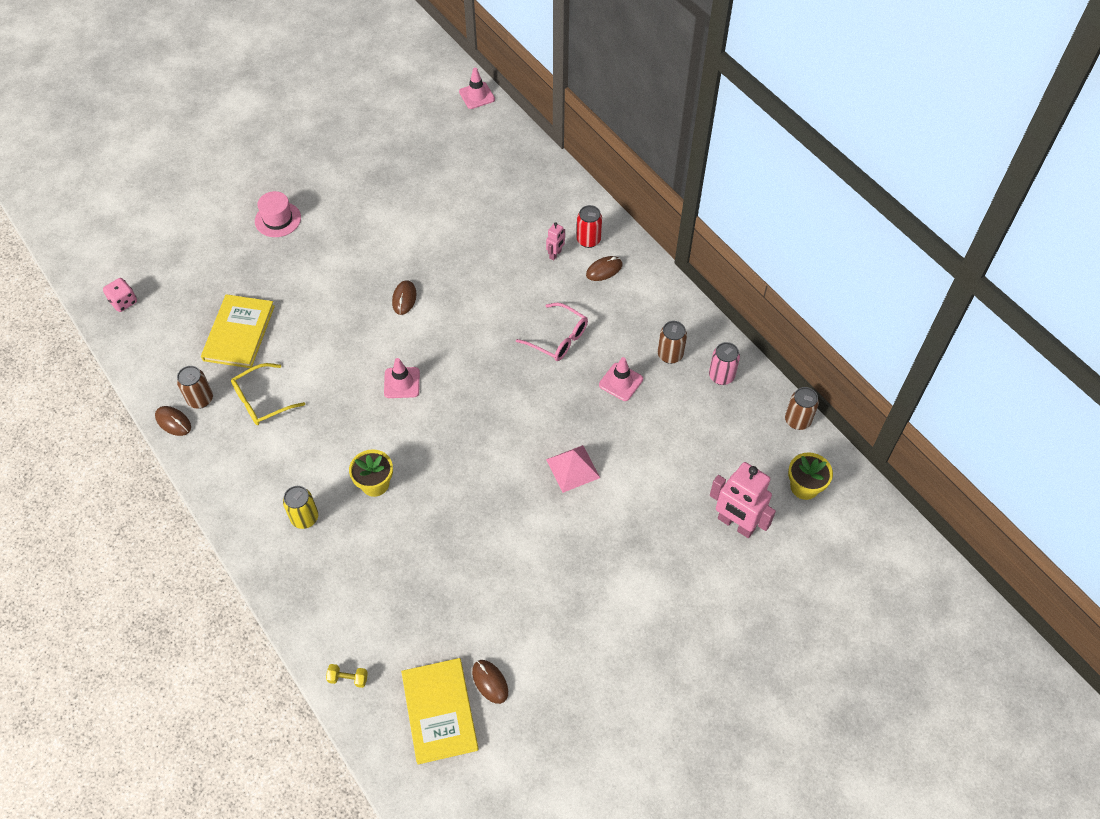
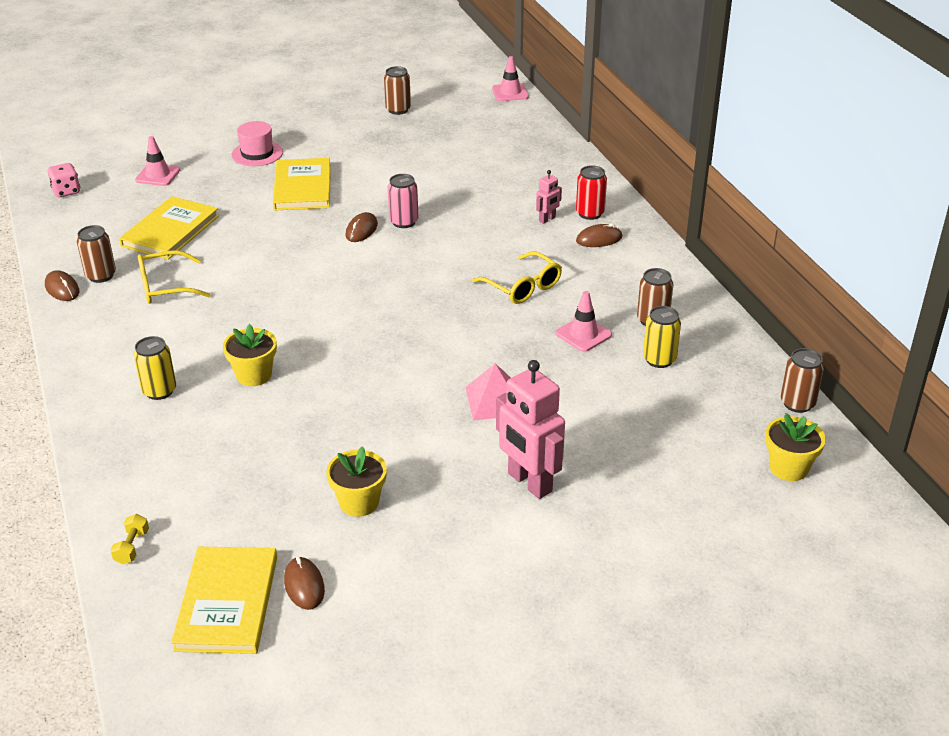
camera: 15 degrees right, 20 degrees down
yellow dumbbell [326,664,368,688] -> yellow dumbbell turned 75 degrees clockwise [111,514,149,564]
pink traffic cone [384,358,420,398] -> pink traffic cone moved to [135,136,180,186]
pink glasses [516,303,588,361] -> yellow glasses [472,251,562,304]
pink can [709,342,740,385] -> pink can moved to [387,174,418,228]
pink robot [710,462,776,538] -> pink robot moved to [496,360,565,499]
none -> yellow book [273,158,331,210]
none -> yellow flower pot [326,446,387,517]
none -> brown can [384,66,411,115]
none -> yellow can [643,306,681,368]

